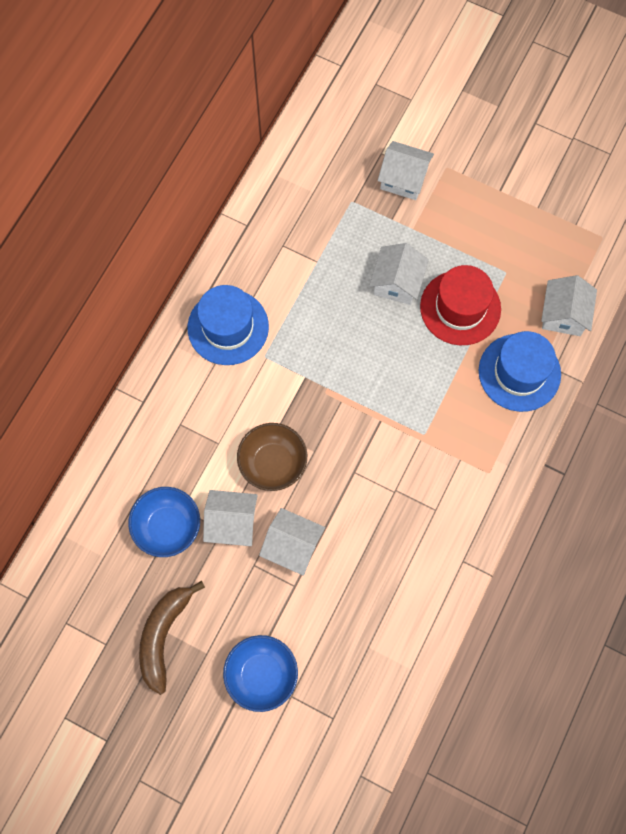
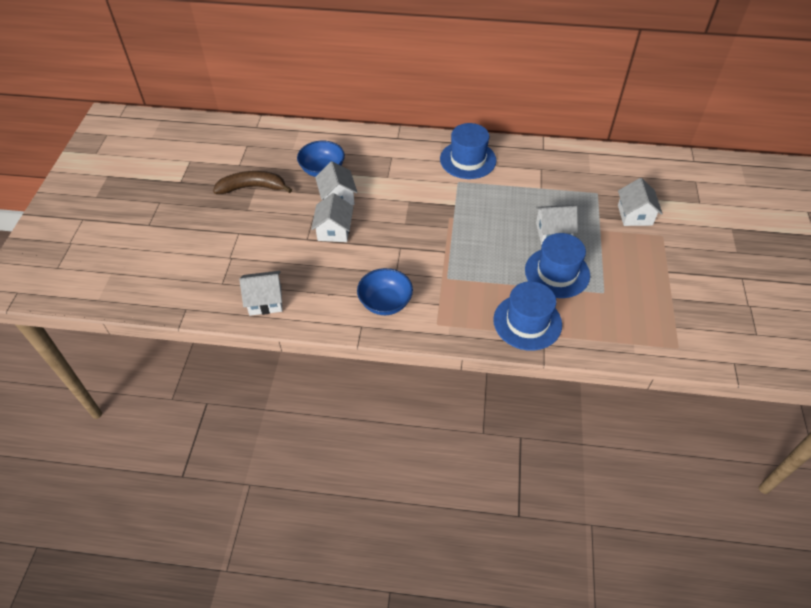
camera: 70 degrees right, 20 degrees down
blue bowl [223,635,298,712] -> blue bowl moved to [357,268,413,315]
brown bowl [237,423,307,491] -> none
red hat [420,265,501,345] -> blue hat [525,233,590,298]
white house [541,275,597,336] -> white house moved to [240,271,282,316]

